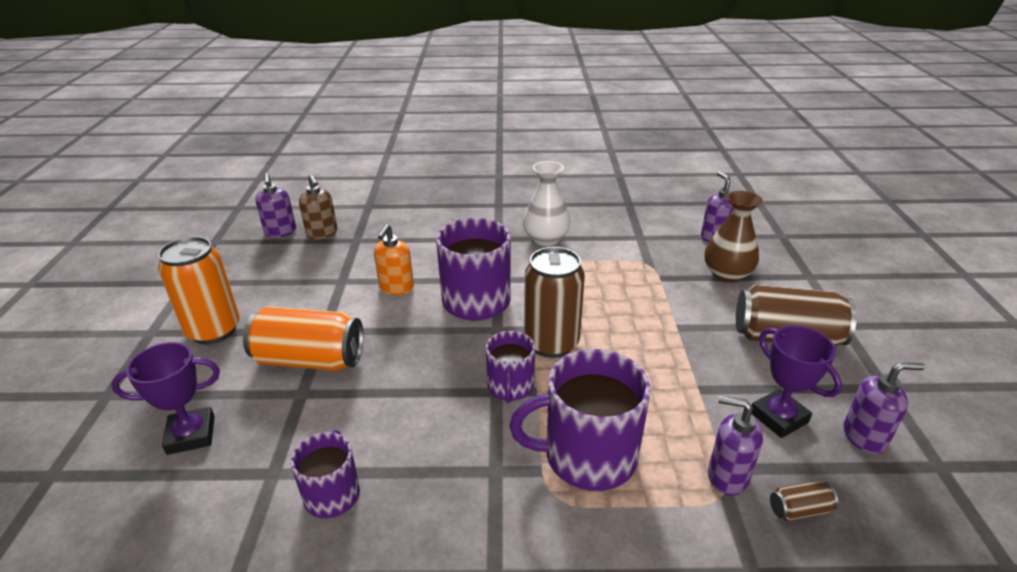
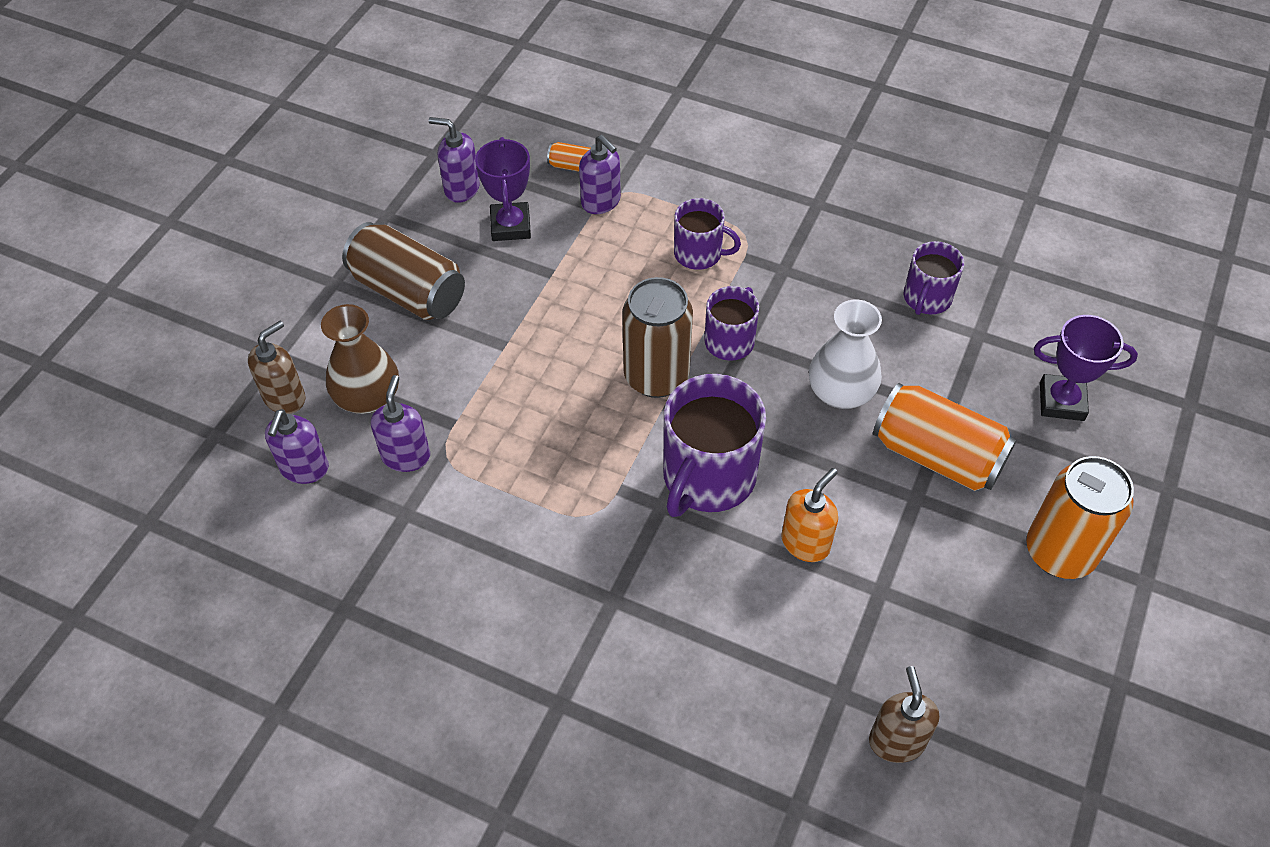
camera: 155 degrees left, 20 degrees up
purple soap dispenser [256,173,296,238] -> purple soap dispenser moved to [371,375,430,472]
purple mug [509,349,651,491] -> purple mug [674,198,741,270], size x0.58
white vase [523,161,571,246] -> white vase moved to [809,299,882,409]
brown can [770,481,838,521] -> orange can [547,142,591,172]
none -> brown soap dispenser [248,321,305,414]

